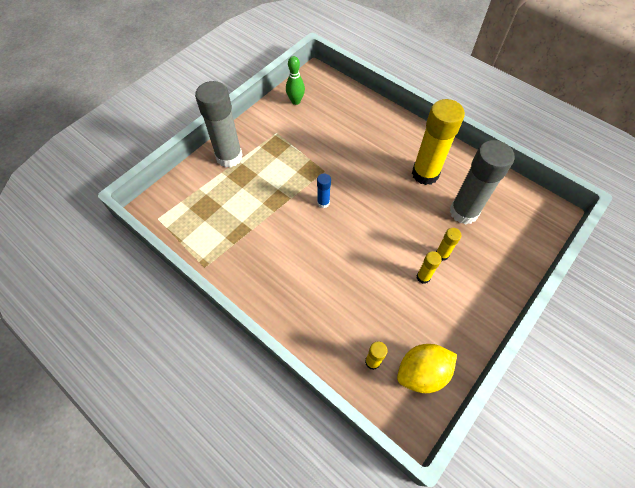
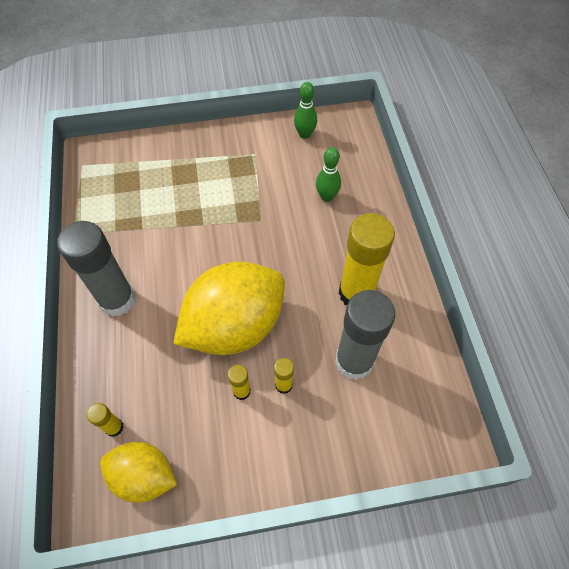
camera: 40 degrees right, 0 degrees up
grey glue stick [195,81,243,168] -> grey glue stick moved to [57,221,135,316]
blue glue stick [317,173,331,208] -> none
none -> yellow lemon [173,261,285,355]
none -> green bowling pin [316,147,341,202]

